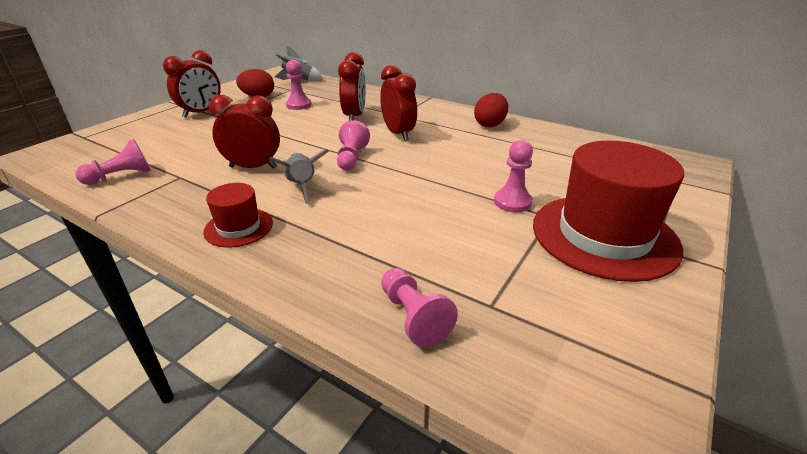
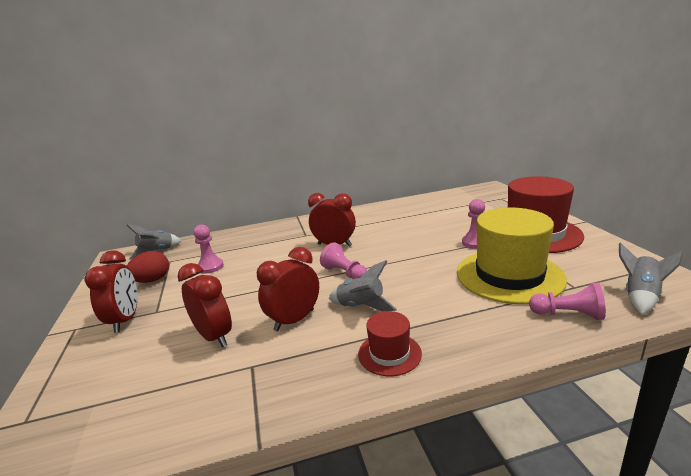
camera: 45 degrees left, 10 degrees down
pink pawn [76,139,151,185] -> none
red clock [338,52,366,121] -> red clock moved to [178,263,232,347]
red egg [474,93,508,127] -> none
none -> yellow hat [457,207,567,304]
none -> grey rocket [619,242,683,315]

